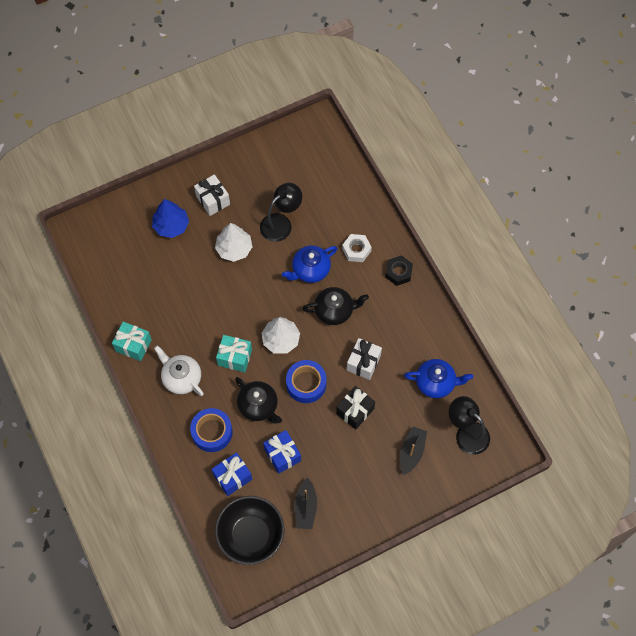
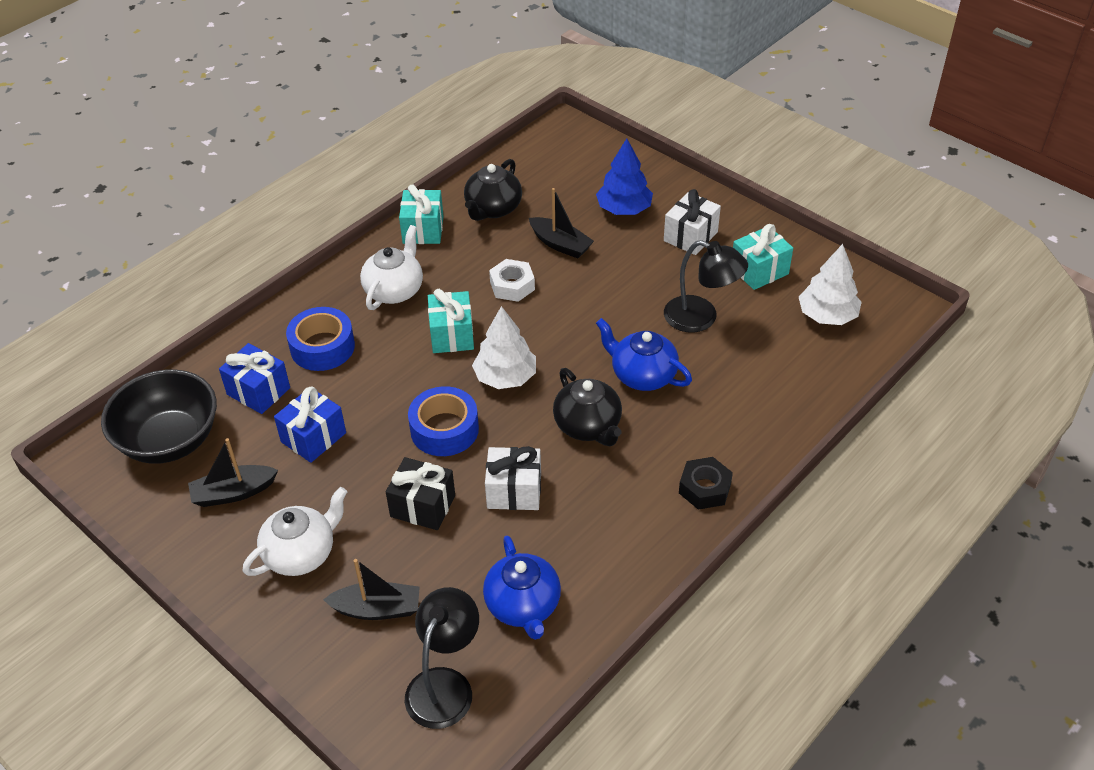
camera: 70 degrees right, 20 degrees down
white tree [215,223,252,262] -> white tree moved to [799,244,862,325]
black teapot [235,377,282,424] -> black teapot moved to [464,159,522,221]
white nut [342,234,372,262] -> white nut moved to [489,259,535,302]
none -> white teapot [243,487,347,576]
none -> black boat [529,188,594,258]
none -> turquoise gift [733,224,793,290]

